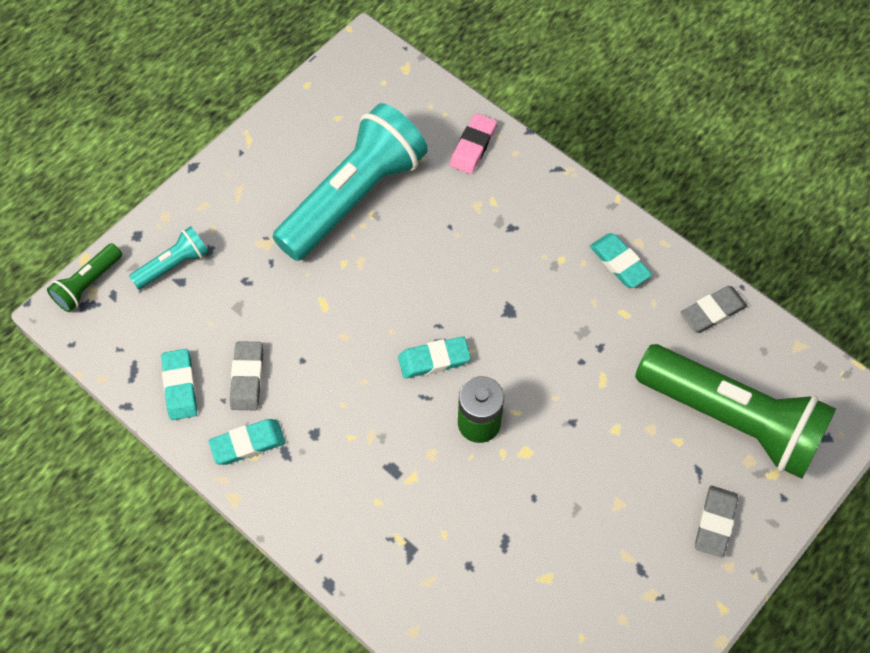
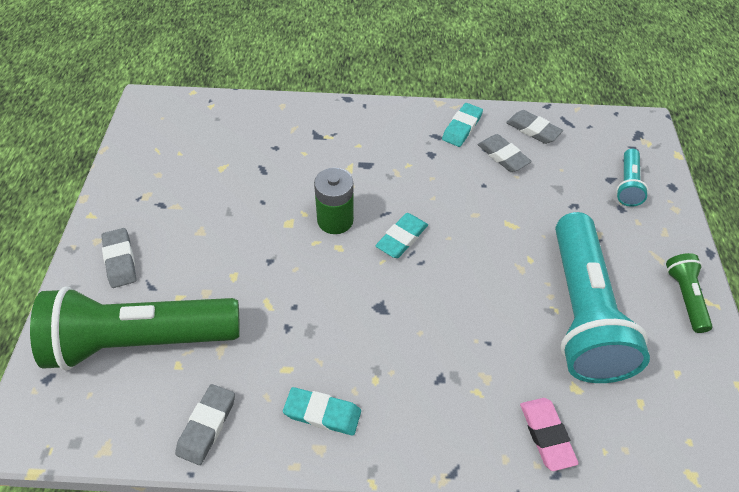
camera: 140 degrees right, 10 degrees down
green flashlight [47,243,122,312] -> green flashlight moved to [666,253,713,333]
turquoise eraser [161,349,197,420] -> grey eraser [506,110,563,144]

